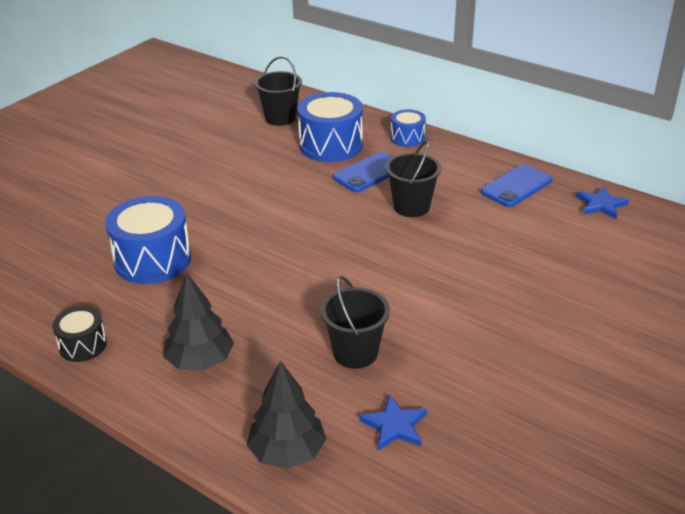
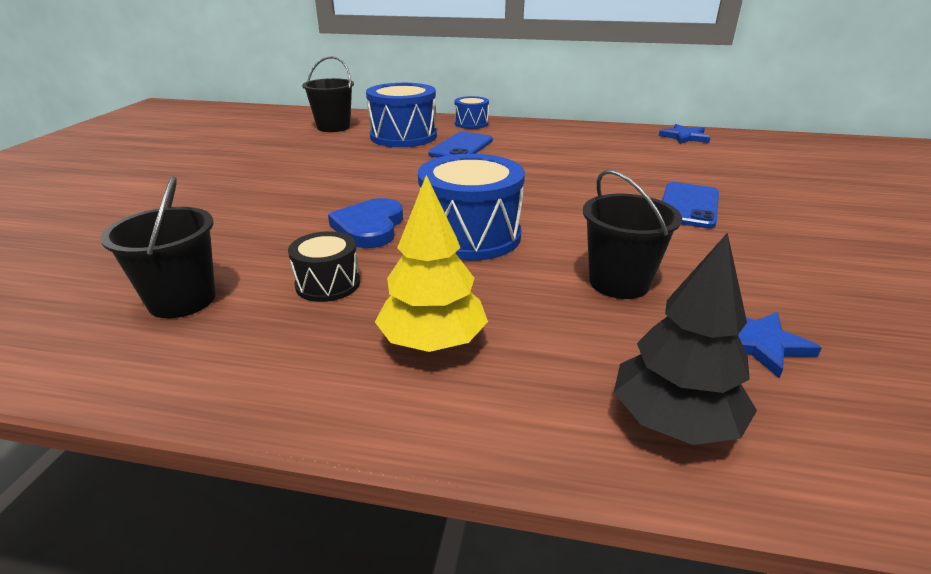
camera: 25 degrees left, 5 degrees down
black drum [52,306,107,362] -> black drum moved to [288,231,360,302]
blue drum [105,196,191,284] -> blue drum moved to [418,154,525,261]
black tree [163,273,234,371] -> yellow tree [375,175,488,352]
black bucket [385,141,441,217] -> black bucket moved to [100,176,216,318]
blue phone [480,164,553,207] -> blue phone moved to [662,182,719,228]
none -> blue heart [328,198,403,248]

